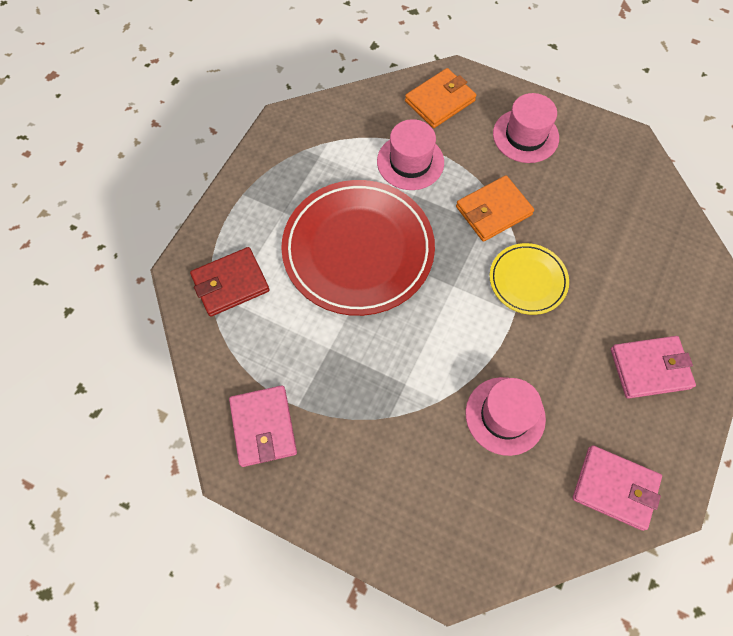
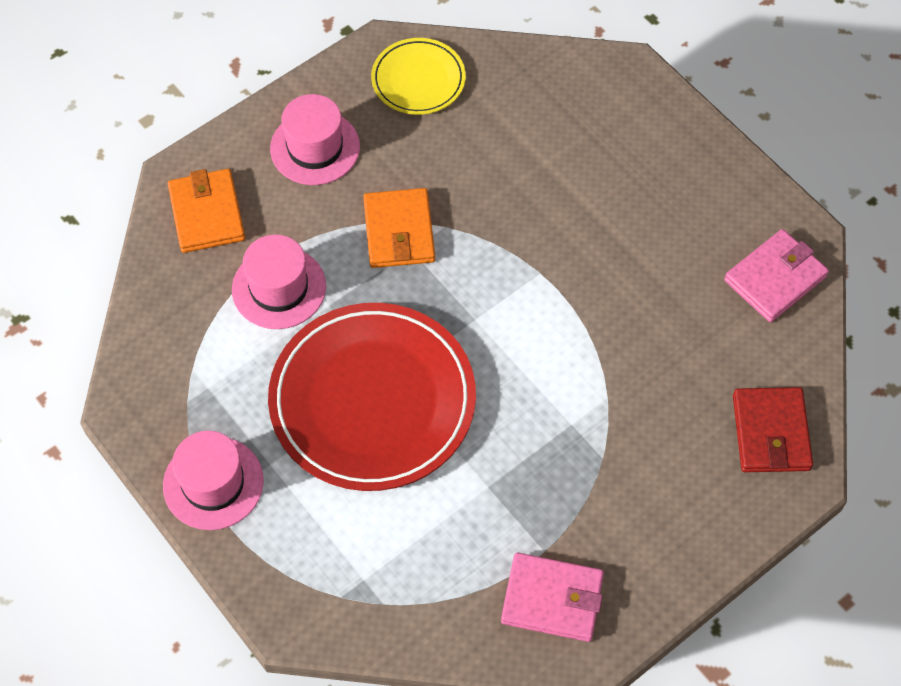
camera: 65 degrees left, 5 degrees down
red wallet [190,247,270,317] -> red wallet moved to [733,387,813,472]
pink hat [466,377,546,456] -> pink hat moved to [163,431,264,530]
yellow plate [490,243,569,315] -> yellow plate moved to [371,38,466,115]
pink wallet [611,336,696,399] -> none

